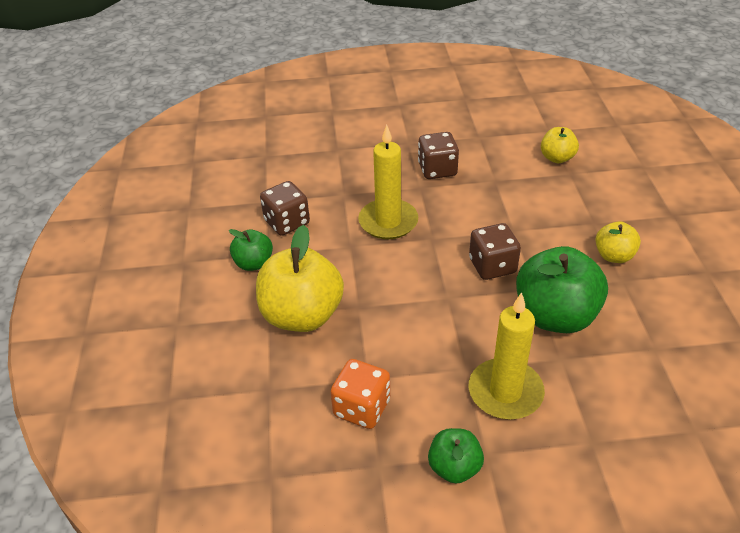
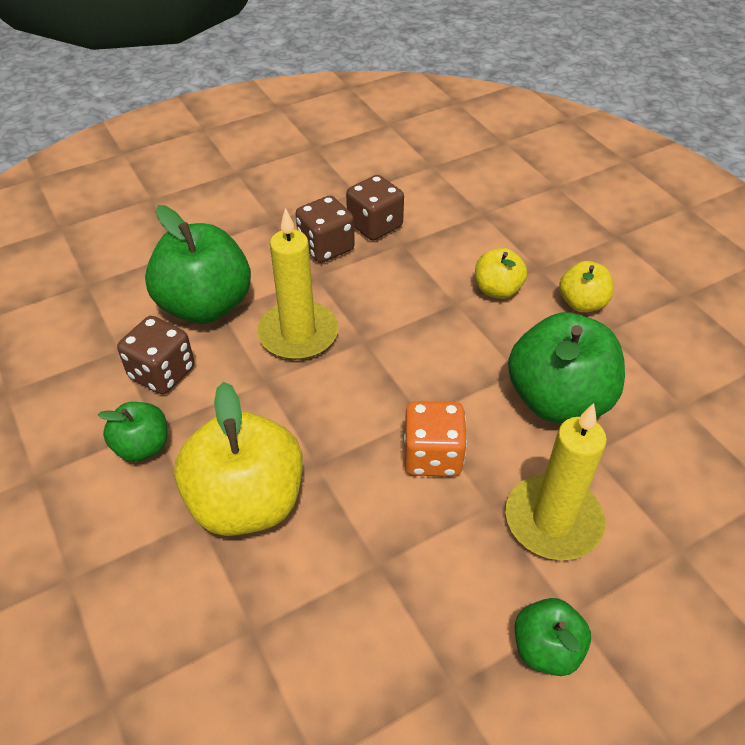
camera: 25 degrees left, 5 degrees up
orange dice [331,359,390,429] -> orange dice moved to [404,401,467,477]
brown dice [469,223,521,280] -> brown dice moved to [346,175,404,240]
yellow apple [541,127,579,163] -> yellow apple moved to [475,248,527,299]
none -> green apple [145,205,251,324]

